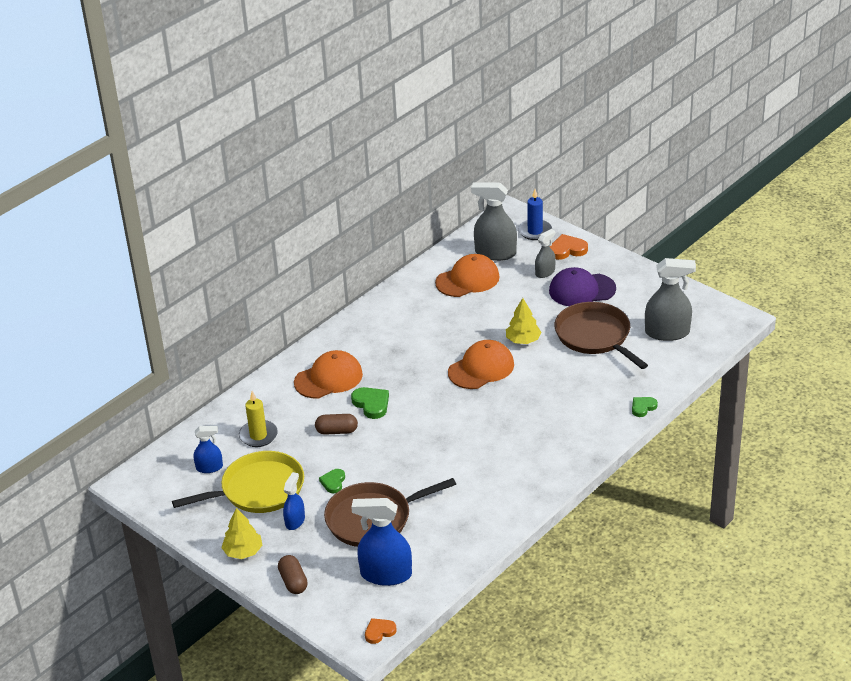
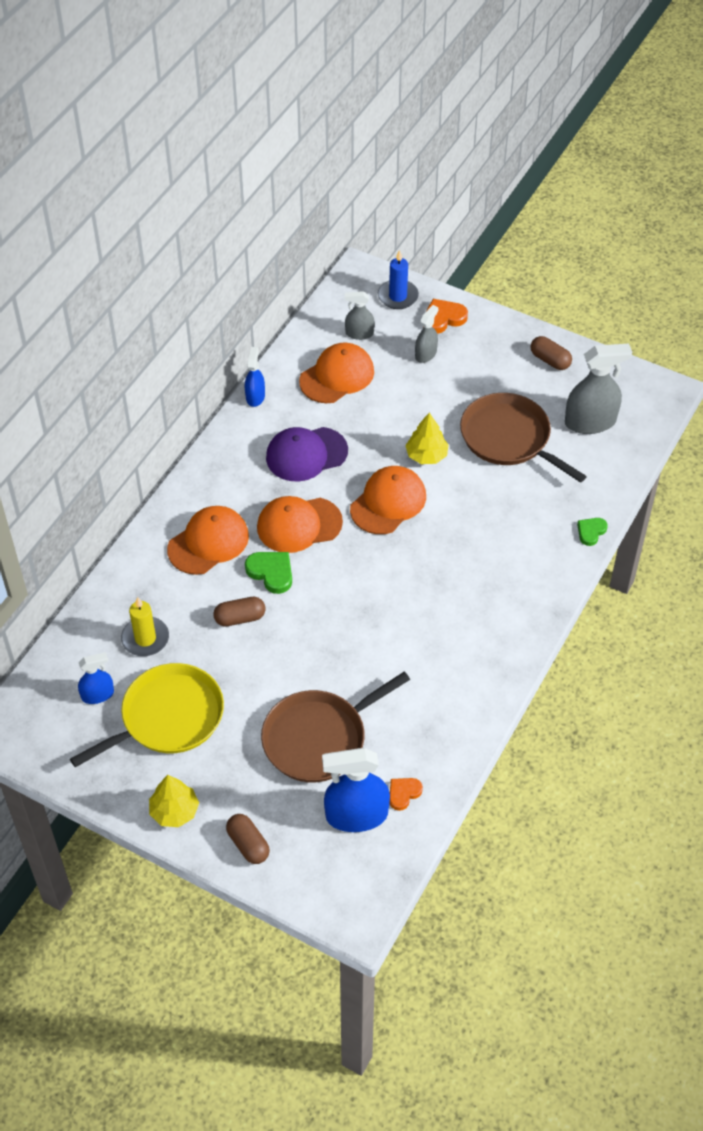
camera: 15 degrees left, 15 degrees up
blue spray bottle [283,472,305,530] -> blue spray bottle moved to [245,347,265,407]
green heart [319,469,345,493] -> none
orange heart [365,618,396,644] -> orange heart moved to [389,778,423,811]
grey spray bottle [471,182,517,261] -> grey spray bottle [345,291,375,340], size x0.56
purple cap [549,267,616,306] -> purple cap moved to [266,427,348,481]
none -> orange cap [257,496,343,553]
none -> brown capsule [531,336,572,370]

